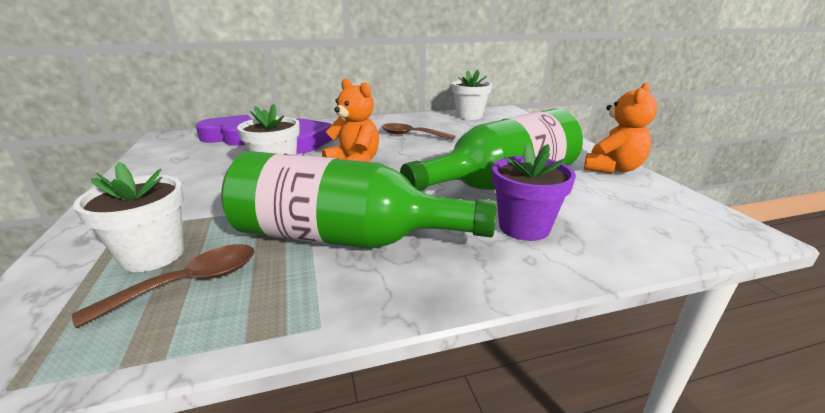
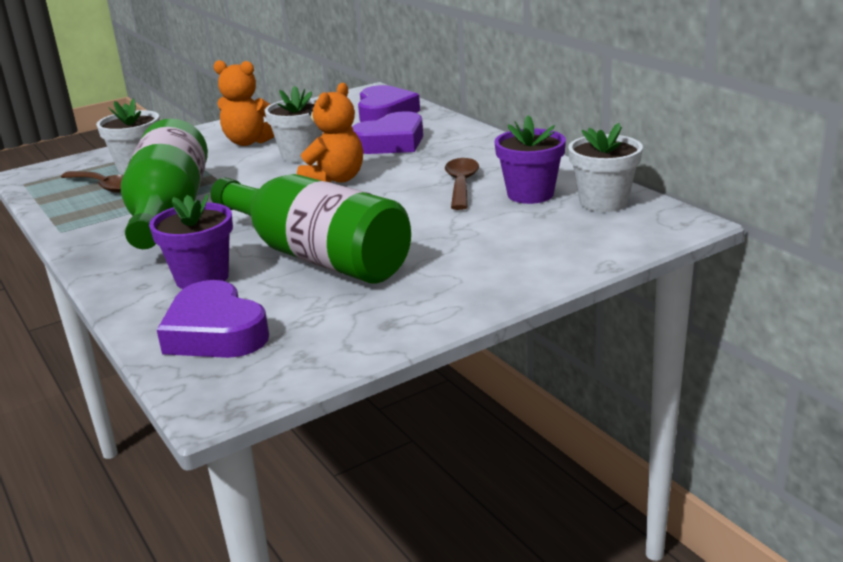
camera: 75 degrees right, 0 degrees up
orange teddy bear [584,83,658,174] -> orange teddy bear moved to [213,60,274,146]
none -> purple heart [157,280,269,358]
none -> purple flower pot [495,115,566,204]

